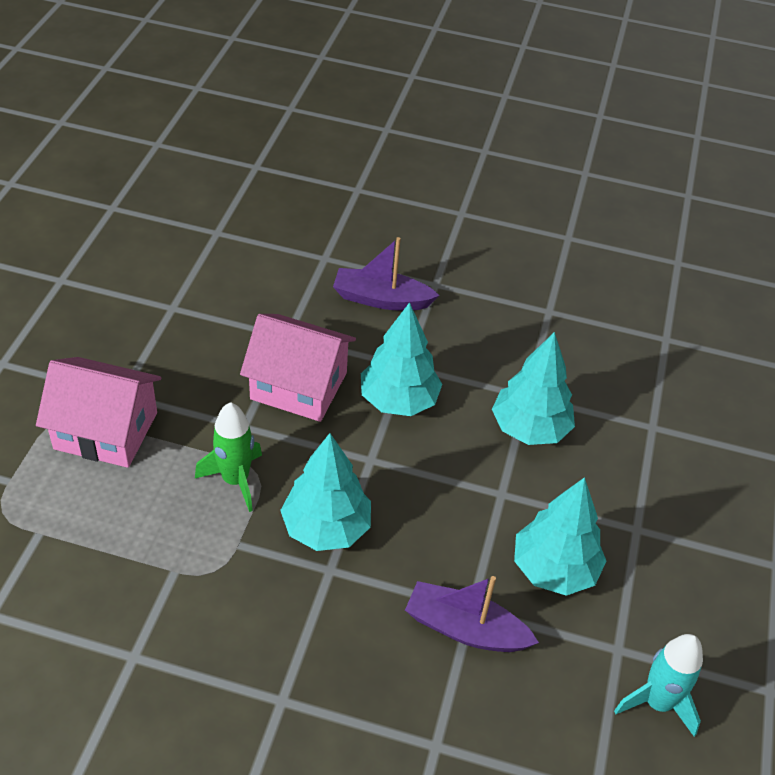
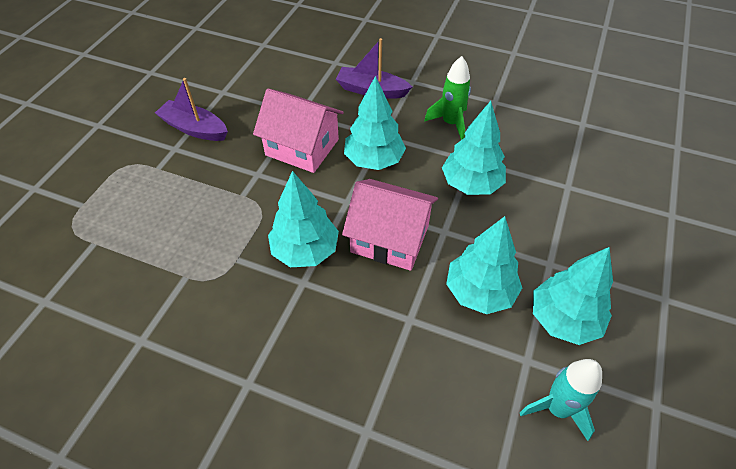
camera: 10 degrees right, 5 degrees up
pink house [36,357,161,468] -> pink house moved to [342,179,438,271]
green rocket [195,402,262,512] -> green rocket moved to [424,56,471,140]
purple boat [405,576,539,652] -> purple boat moved to [155,78,228,141]
none -> turquoise tree [533,247,613,345]

